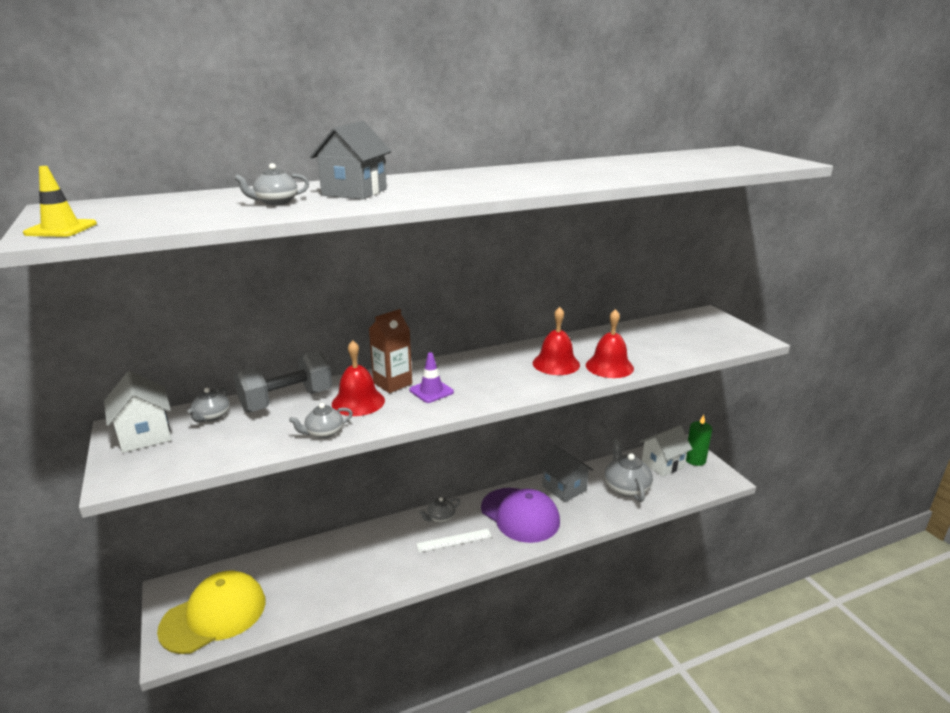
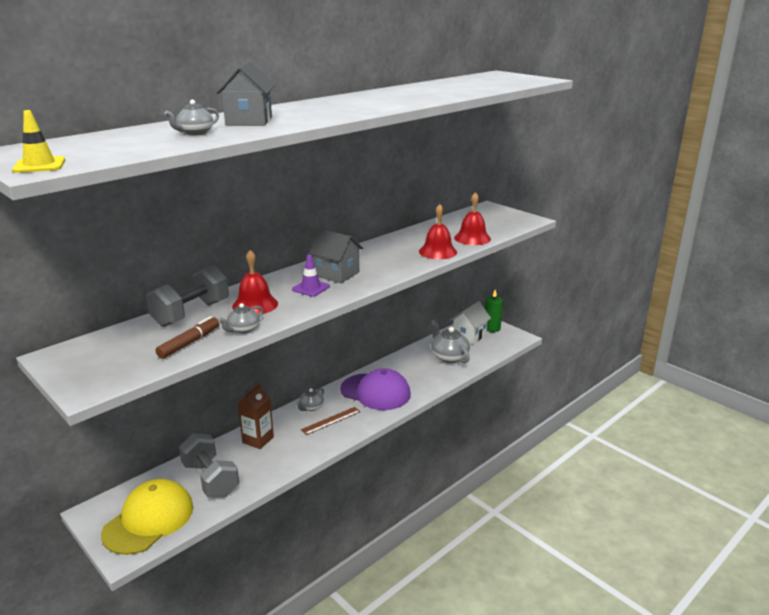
camera: 20 degrees left, 0 degrees up
white house [104,371,172,453] -> none
grey teapot [187,387,230,422] -> none
brown carton [369,309,412,393] -> brown carton moved to [238,383,274,449]
white ruler [416,529,492,552] -> brown ruler [301,407,360,435]
red bell [533,307,580,375] -> red bell moved to [454,192,491,245]
grey house [539,445,593,502] -> grey house moved to [309,229,363,283]
none -> brown marker [156,316,219,359]
none -> grey dumbbell [179,433,239,497]

